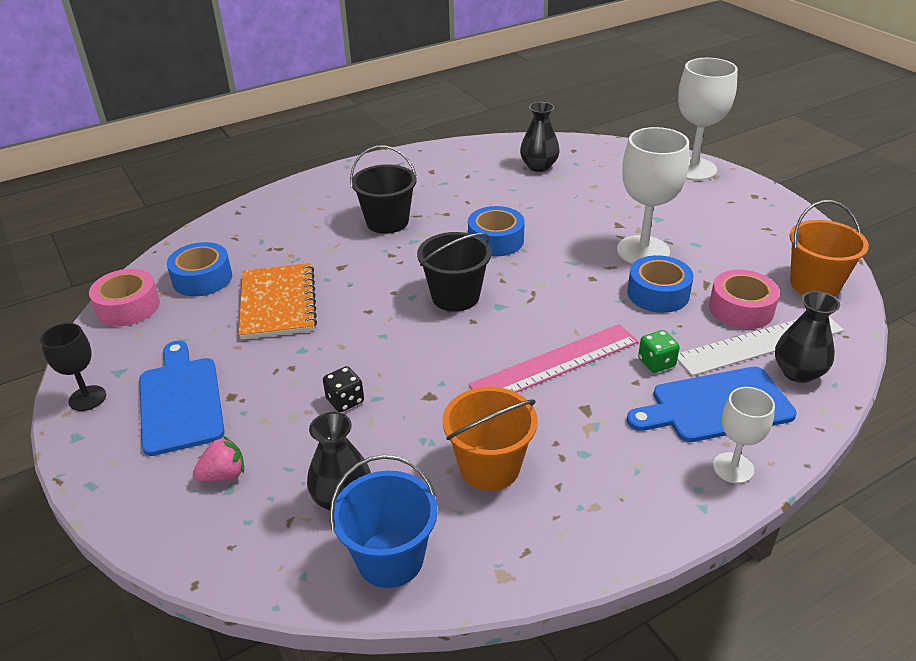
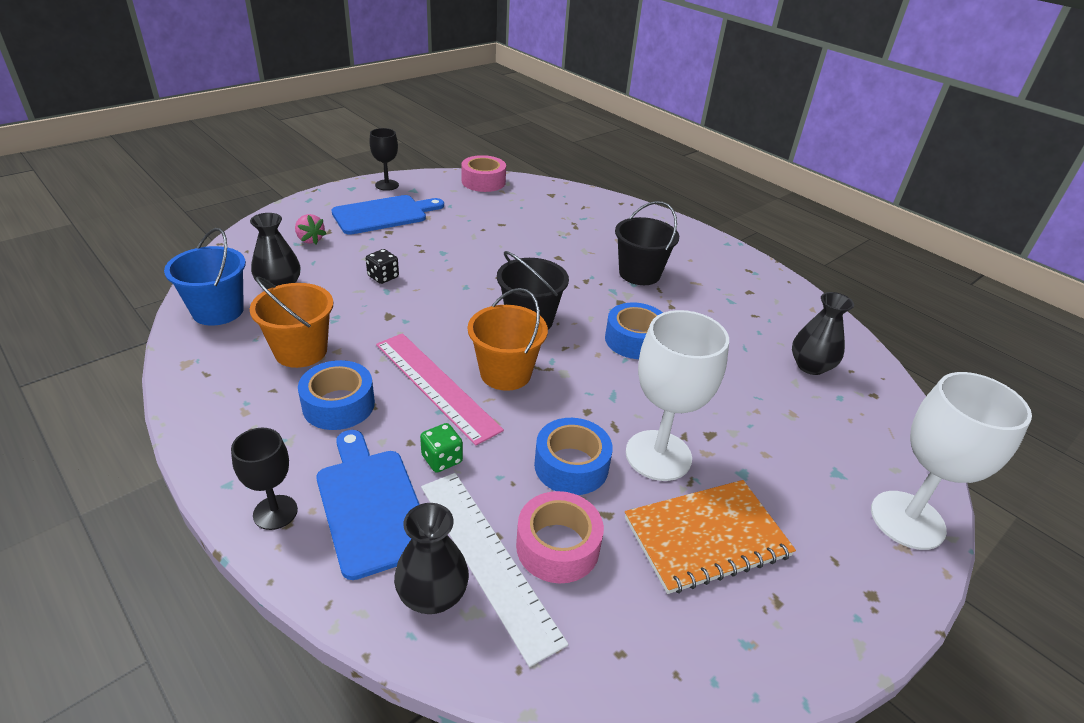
camera: 75 degrees right, 0 degrees up
blue tape [167,242,232,296] -> blue tape moved to [298,360,375,430]
orange notebook [239,263,317,340] -> orange notebook moved to [625,480,796,594]
white goblet [713,387,775,484] -> black goblet [231,428,298,530]
orange bucket [789,200,869,297] -> orange bucket moved to [468,288,548,391]

